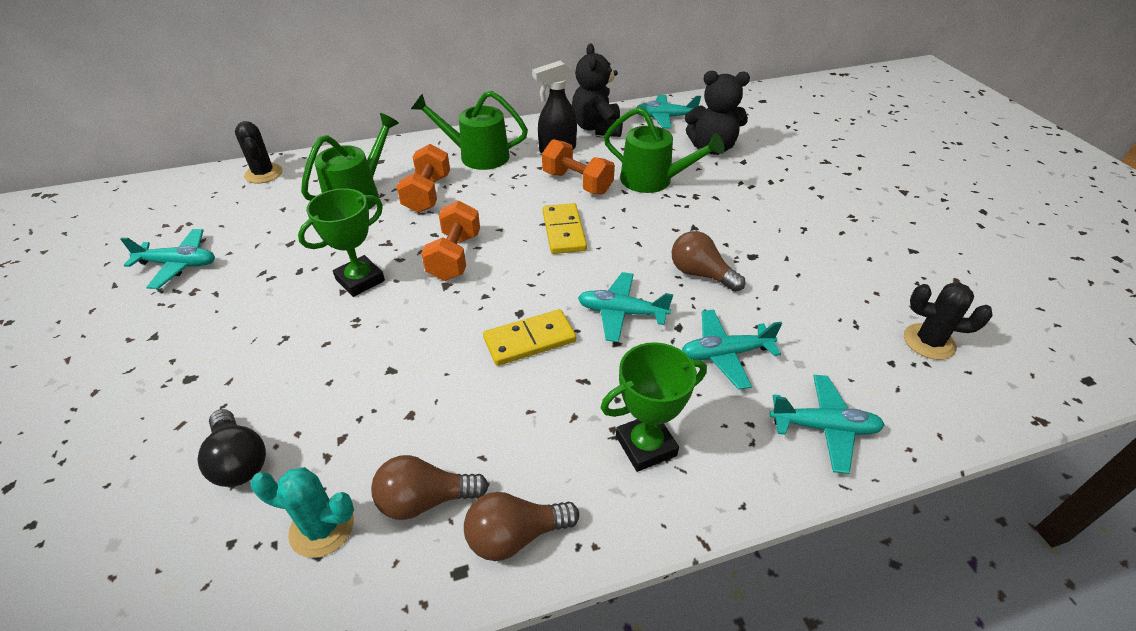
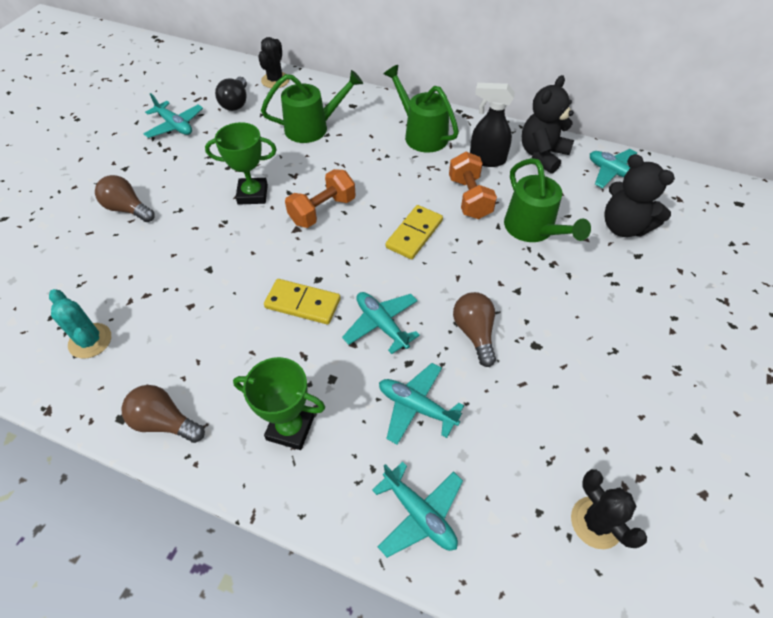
camera: 40 degrees right, 10 degrees up
black light bulb [198,409,266,487] -> black light bulb moved to [215,77,247,111]
brown light bulb [371,455,489,520] -> brown light bulb moved to [95,175,155,222]
orange dumbbell [397,144,450,213] -> none

